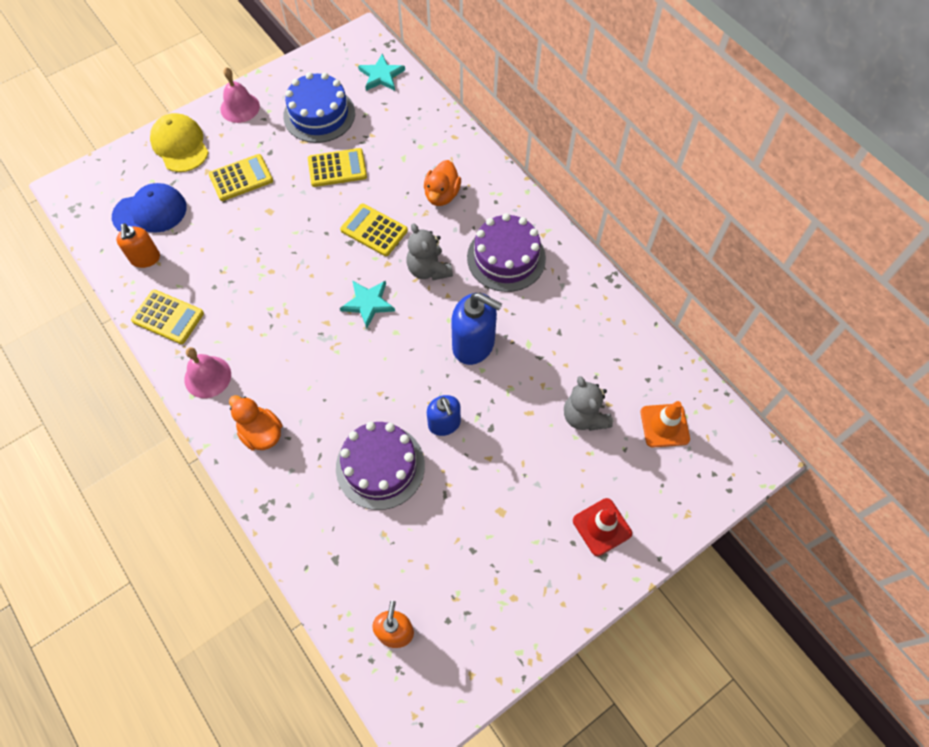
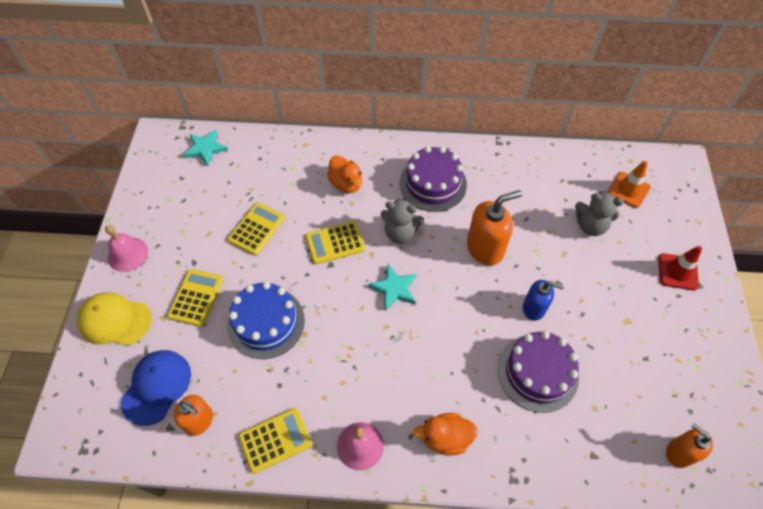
camera: 50 degrees left, 5 degrees down
blue cake [283,72,355,143] -> blue cake moved to [227,282,305,359]
blue soap dispenser [451,292,502,365] -> orange soap dispenser [467,190,522,266]

